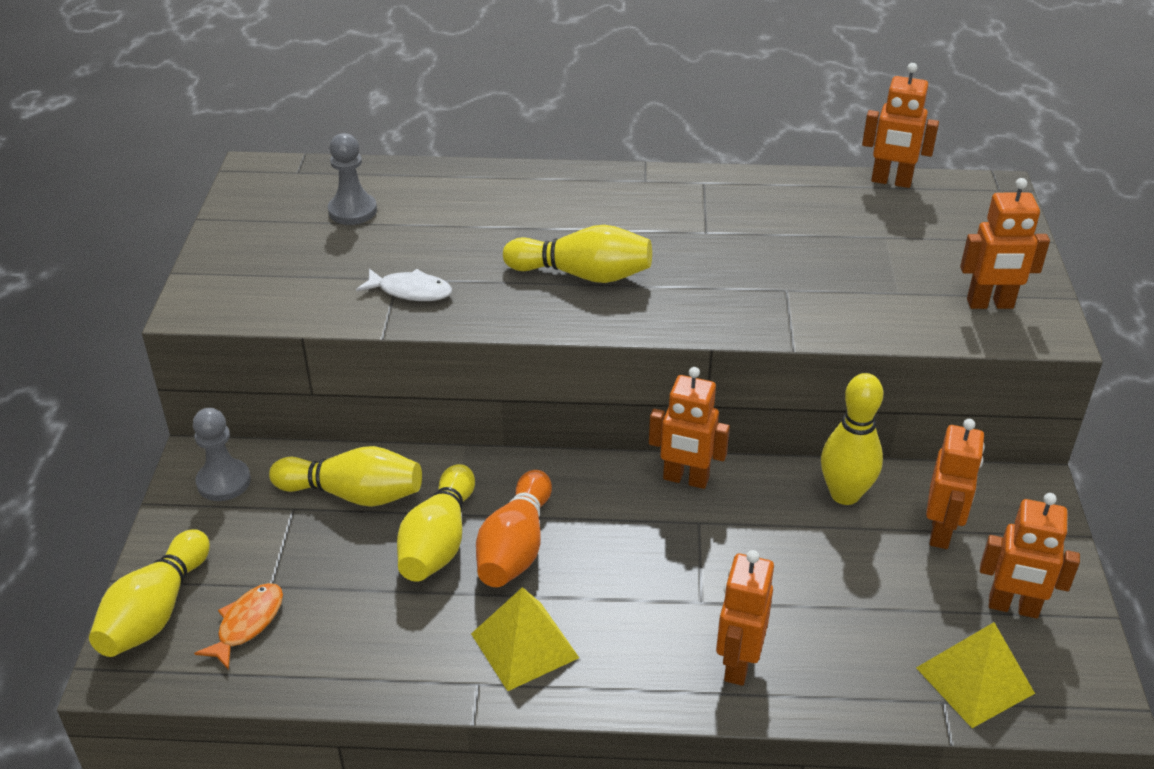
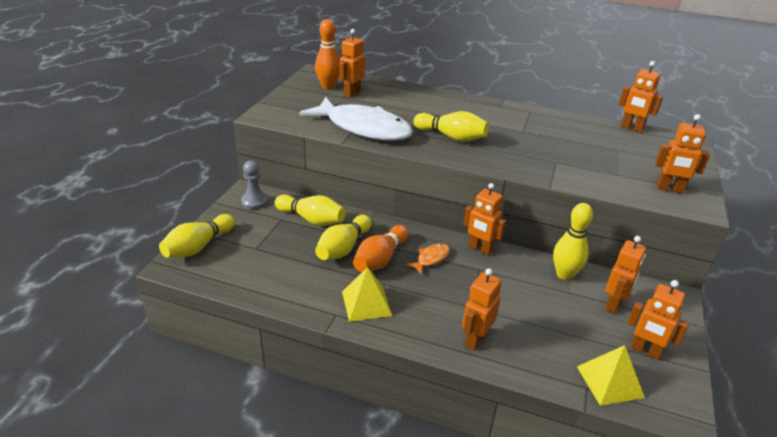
camera: 15 degrees right, 5 degrees down
orange fish [194,583,283,670] -> orange fish moved to [406,243,450,274]
grey pawn [328,133,377,225] -> orange robot [339,29,365,98]
white fish [356,268,452,301] -> white fish [299,97,413,141], size x2.46
none -> orange bowling pin [315,19,340,90]

